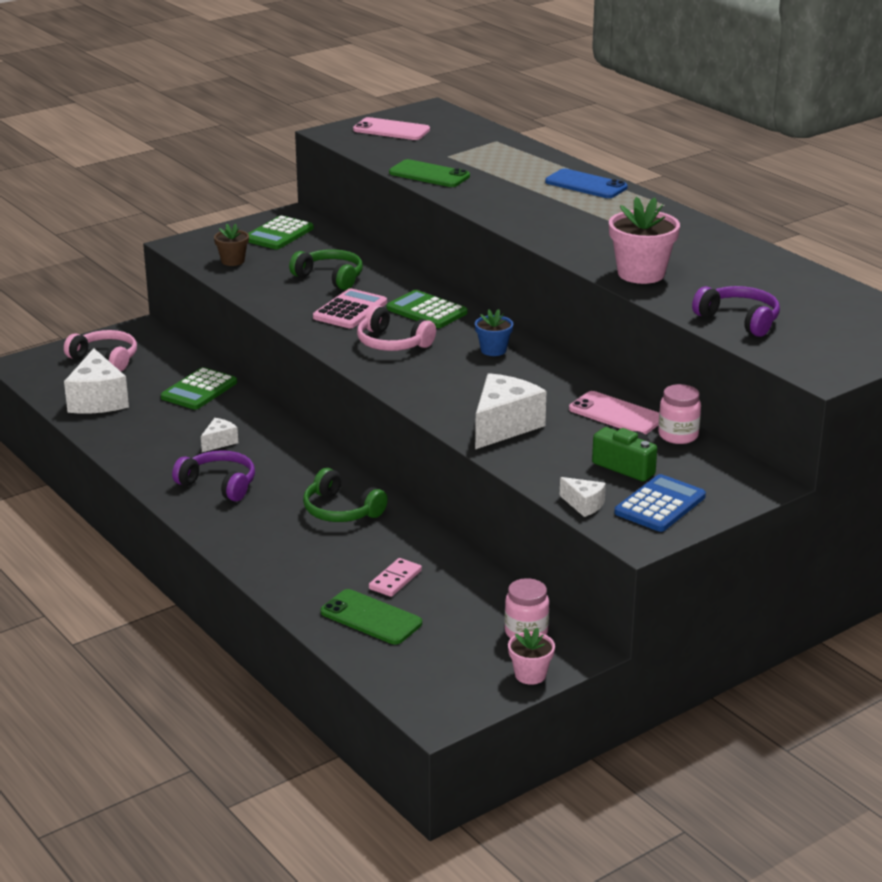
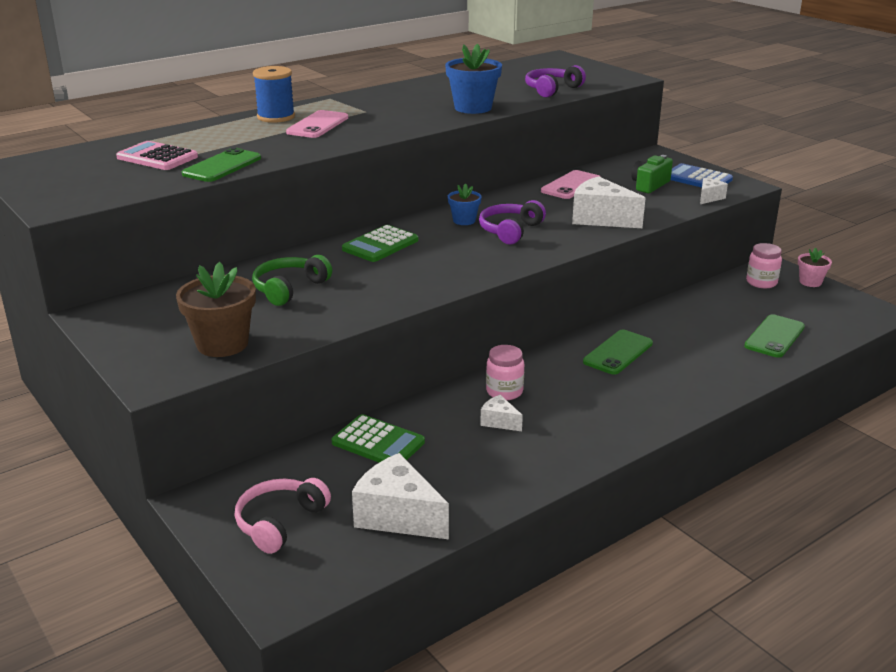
camera: 90 degrees left, 0 degrees up
white cheese [64,348,129,414] -> white cheese turned 135 degrees counterclockwise [352,453,449,539]
purple headphones [172,450,255,502] -> purple headphones moved to [479,200,546,244]
brown flower pot [214,223,249,266] -> brown flower pot [176,262,256,357], size x1.77
green calculator [248,215,314,249] -> none
green headphones [303,468,388,522] -> green phone [583,330,653,375]
pink calculator [313,288,387,328] -> pink calculator moved to [116,141,198,170]
pink phone [353,117,430,140] -> pink phone moved to [286,110,348,138]
pink headphones [357,305,436,351] -> none
pink domino [369,558,422,597] -> none
blue phone [545,169,628,198] -> blue spool [253,66,295,123]
pink flower pot [609,197,680,284] -> blue flower pot [445,43,502,114]
pink jar [658,384,701,444] -> pink jar moved to [486,345,524,400]

